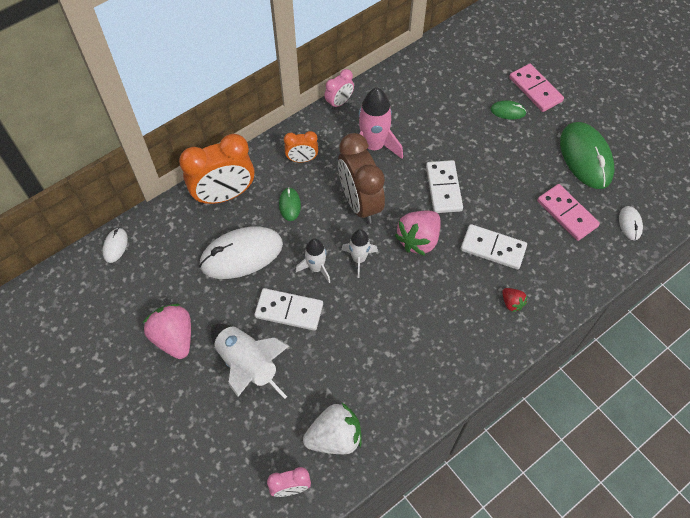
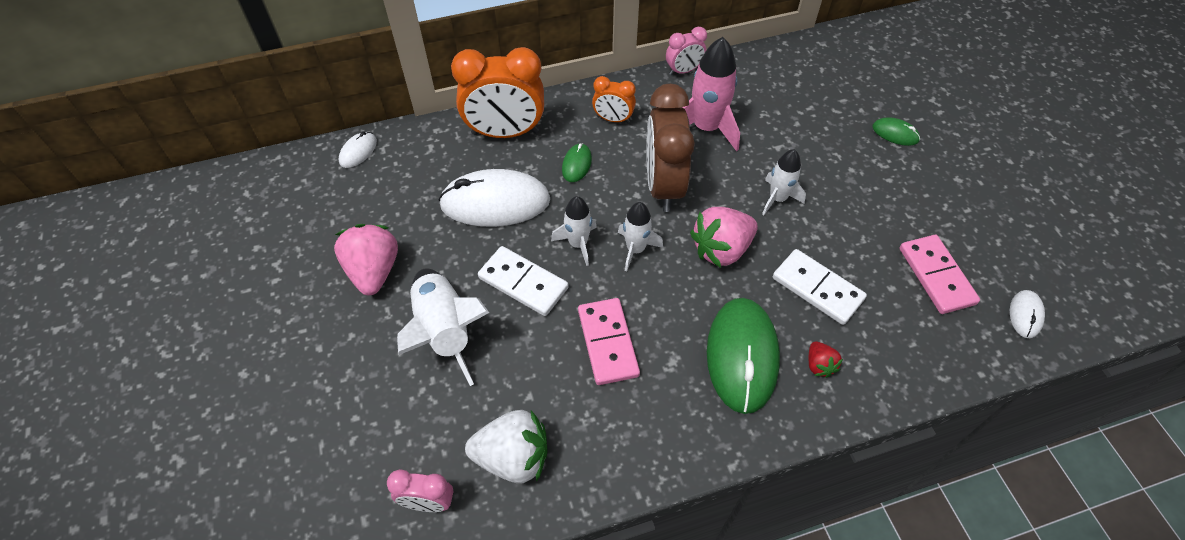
camera: 20 degrees right, 5 degrees down
white domino [426,160,463,213] -> white rocket [762,149,806,215]
pink domino [509,64,564,112] -> pink domino moved to [578,298,640,385]
green mouse [560,122,614,189] -> green mouse moved to [707,298,780,414]

